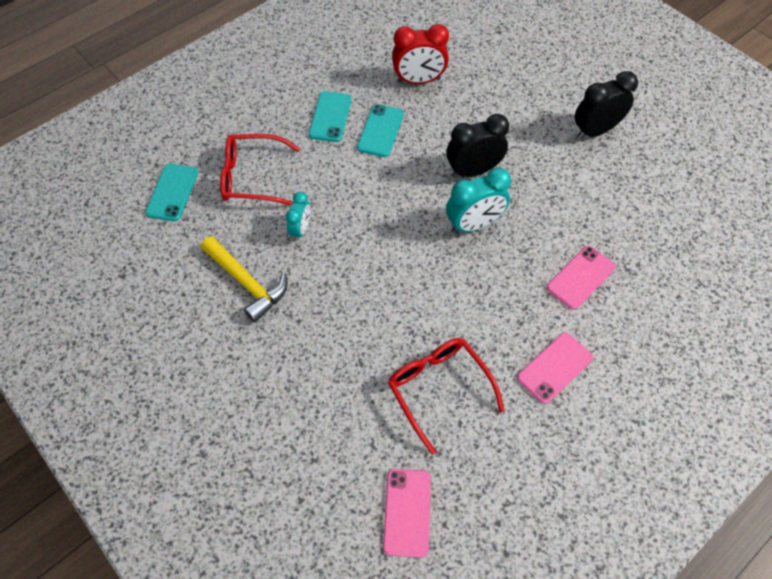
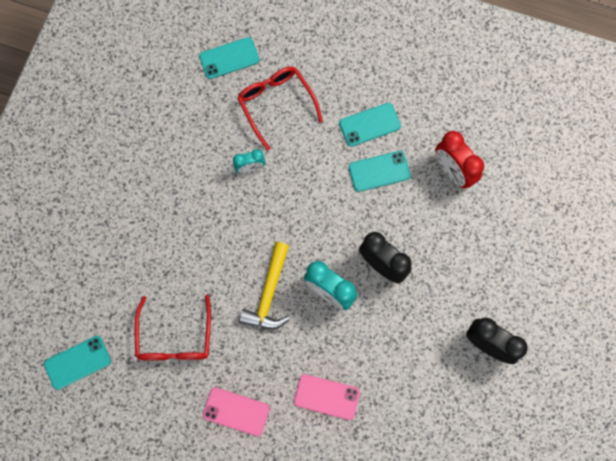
camera: 60 degrees right, 15 degrees up
yellow hammer [201,236,287,322] -> yellow hammer moved to [239,242,290,329]
pink phone [383,469,431,558] -> turquoise phone [44,336,111,390]
red glasses [388,338,505,455] -> red glasses turned 150 degrees clockwise [134,295,211,361]

